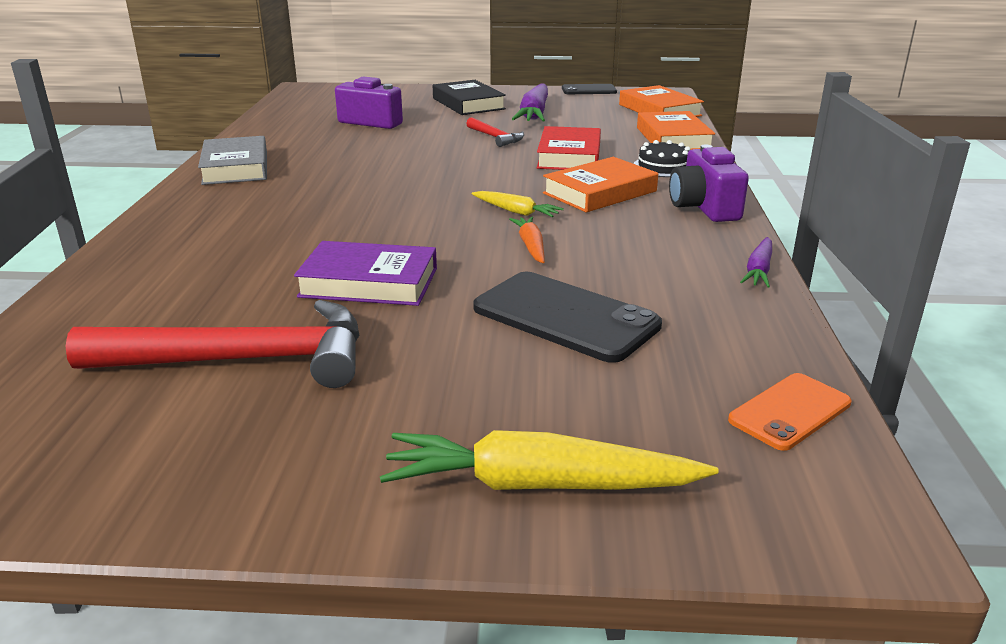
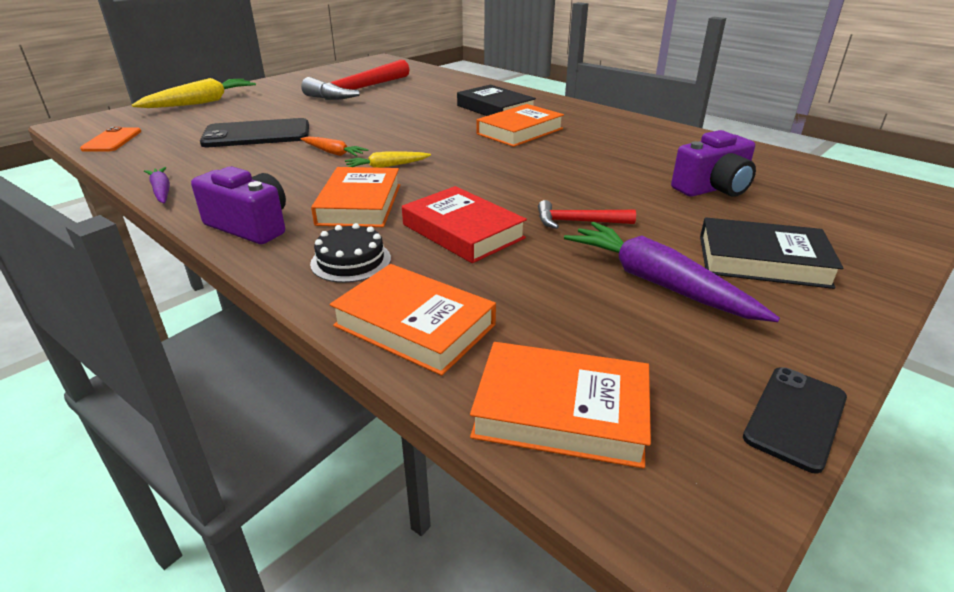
camera: 130 degrees right, 5 degrees up
grey book [198,136,267,185] -> none
purple book [294,241,437,306] -> none
none -> black book [457,84,536,116]
none -> orange book [477,104,564,147]

